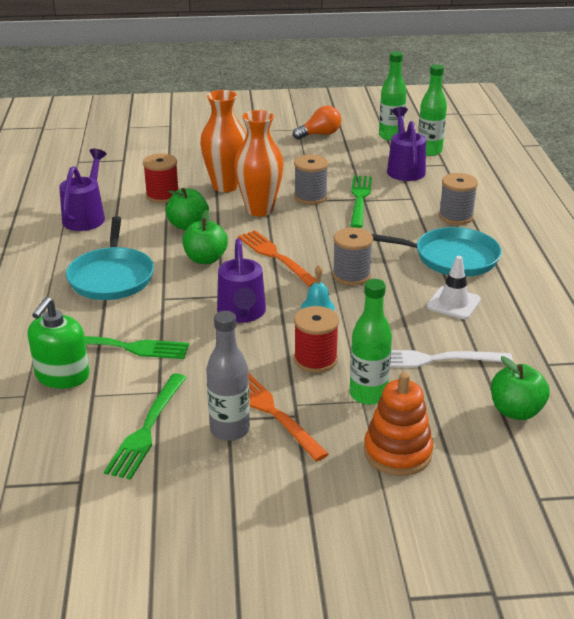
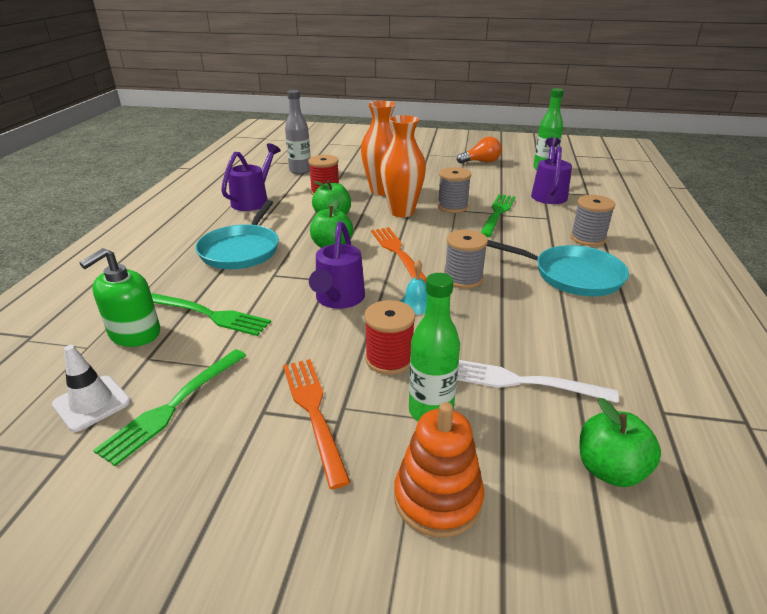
camera: 15 degrees right, 0 degrees up
grey bottle [206,311,250,441] -> grey bottle moved to [285,90,310,174]
green bottle [418,64,447,156] -> none
white traffic cone [427,256,481,319] -> white traffic cone moved to [52,345,131,432]

